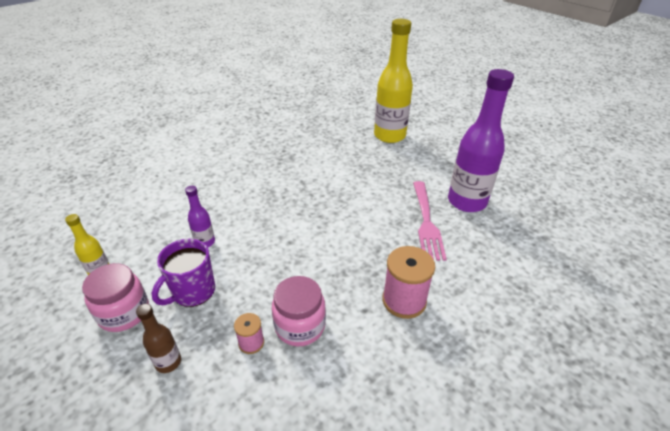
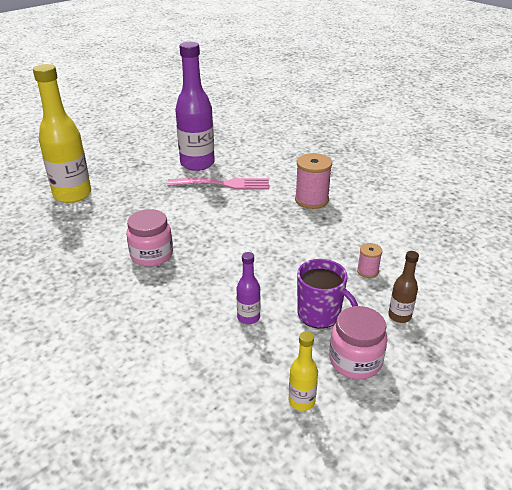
camera: 90 degrees left, 5 degrees down
pink jar [272,276,326,347] -> pink jar moved to [126,209,173,267]

